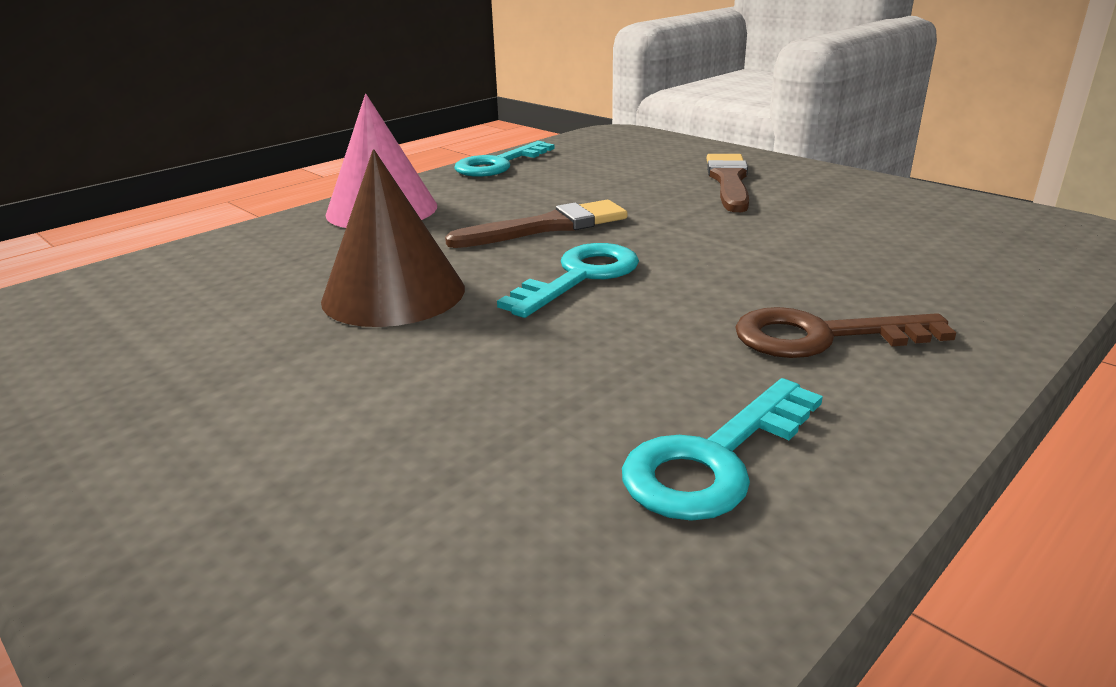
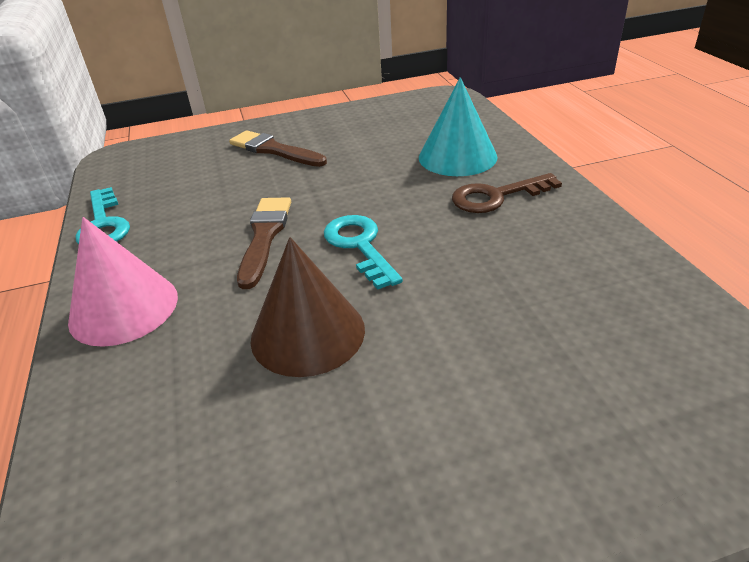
camera: 60 degrees left, 10 degrees up
turquoise key [622,378,823,521] -> none
brown key [735,307,956,358] -> brown key turned 45 degrees clockwise [452,173,562,213]
none -> turquoise cone [419,77,498,176]

